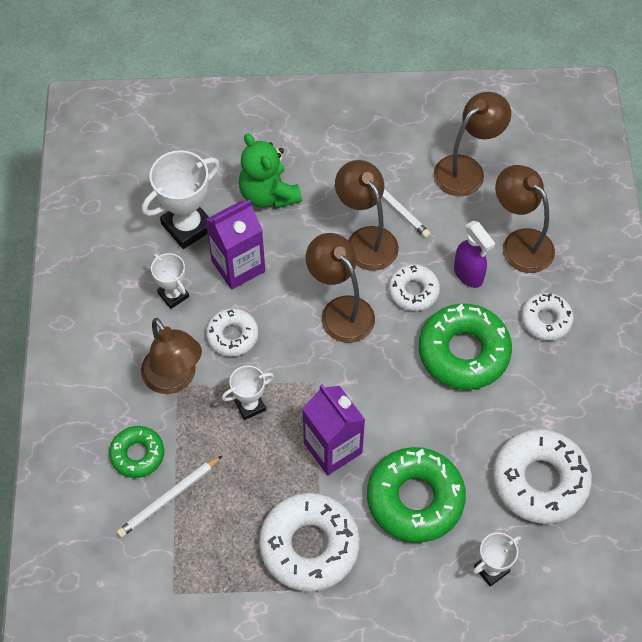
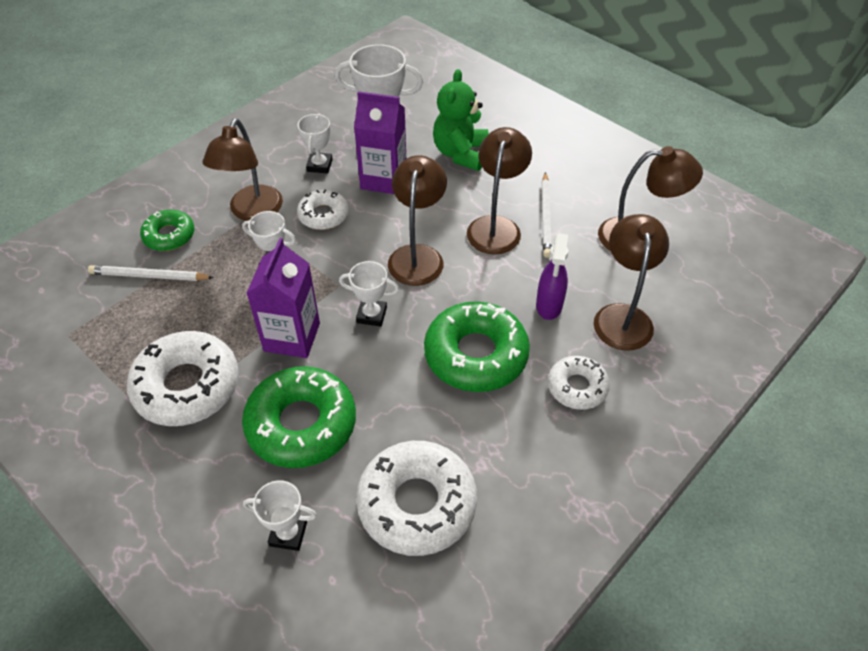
camera: 45 degrees right, 10 degrees down
white donut [389,265,440,311] -> none
none -> white trophy [339,261,399,327]

